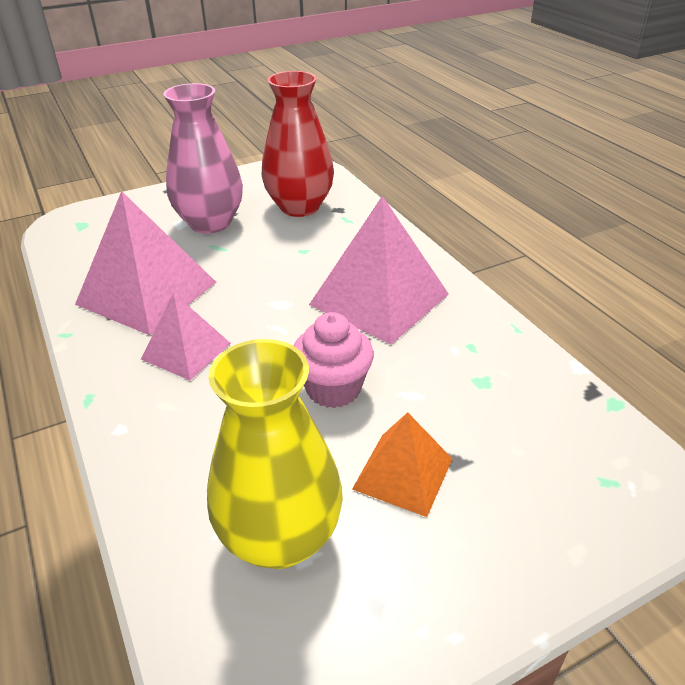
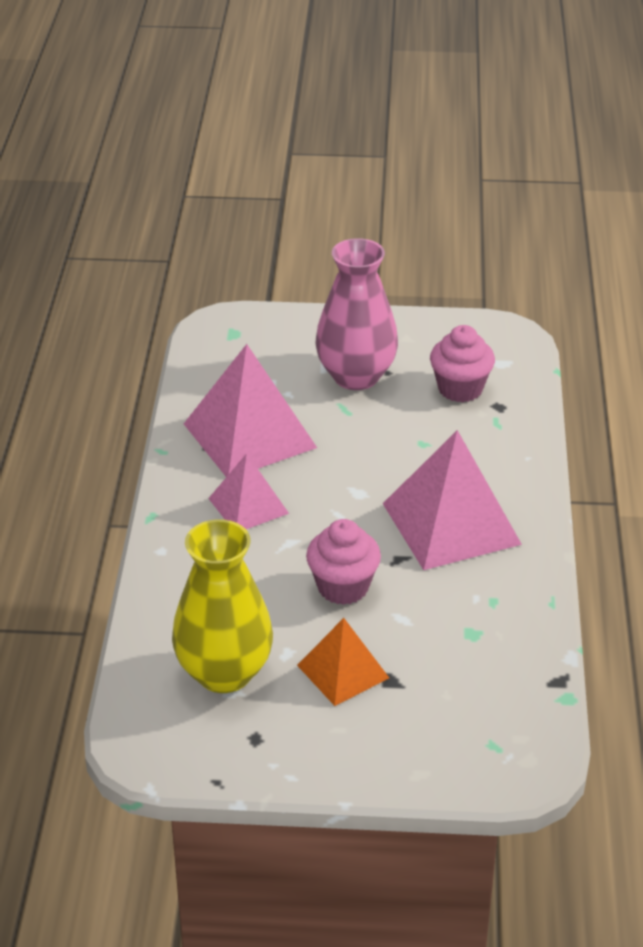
camera: 30 degrees right, 0 degrees up
red vase [262,71,334,217] -> pink cupcake [430,325,495,402]

